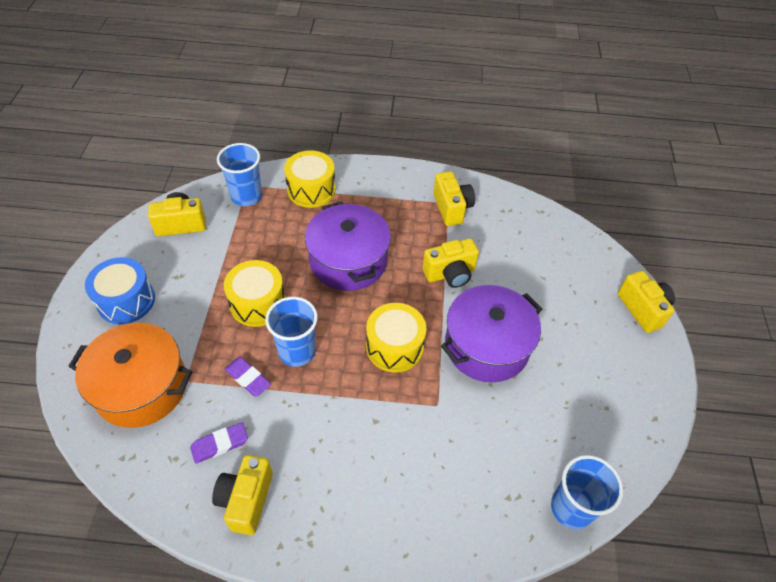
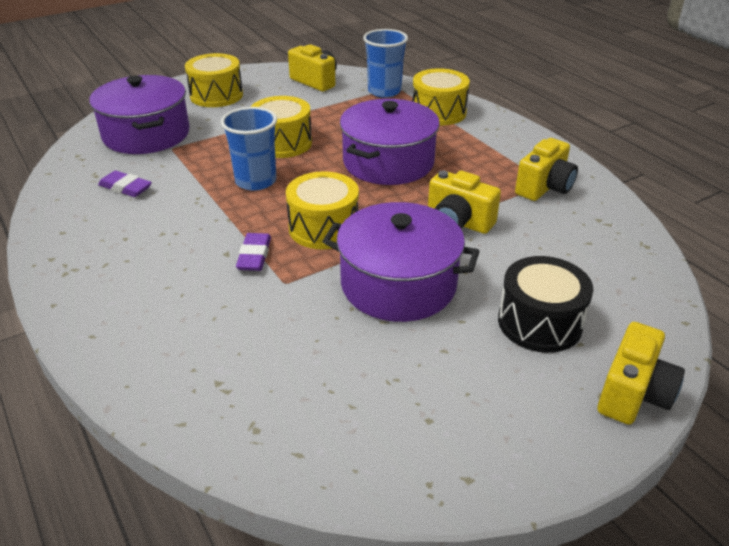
camera: 55 degrees right, 15 degrees down
orange pot [68,323,192,428] -> purple pot [89,75,190,154]
blue drum [85,257,155,324] -> yellow drum [185,53,243,107]
yellow camera [212,455,273,535] -> none
purple eraser [224,357,271,397] -> purple eraser moved to [236,233,271,271]
blue cup [551,455,623,529] -> none
none -> black drum [498,256,593,353]

